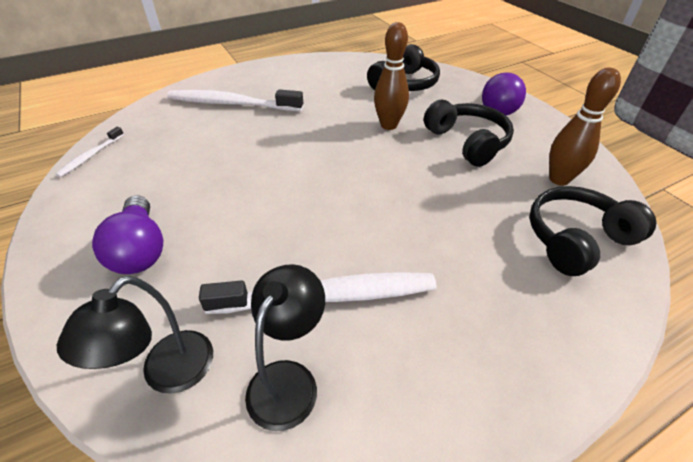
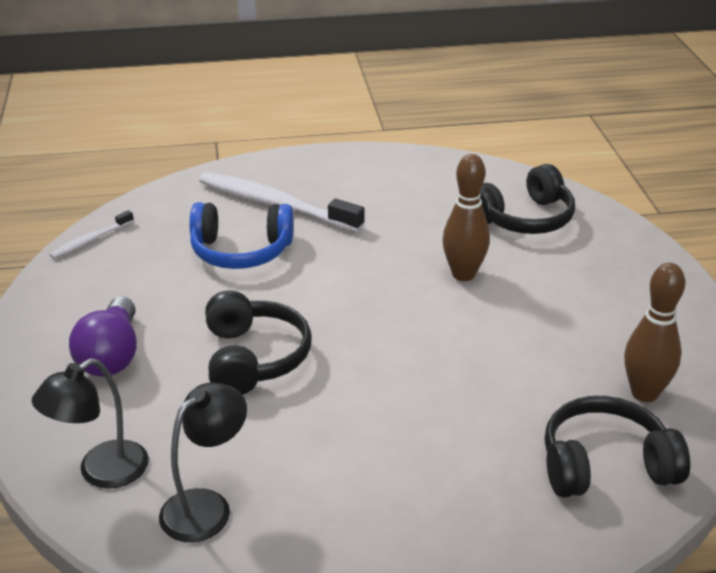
camera: 20 degrees right, 10 degrees down
white toothbrush [199,272,437,314] -> none
black headphones [424,100,514,167] -> black headphones moved to [205,291,312,395]
purple light bulb [482,73,526,116] -> none
none -> blue headphones [189,202,294,269]

